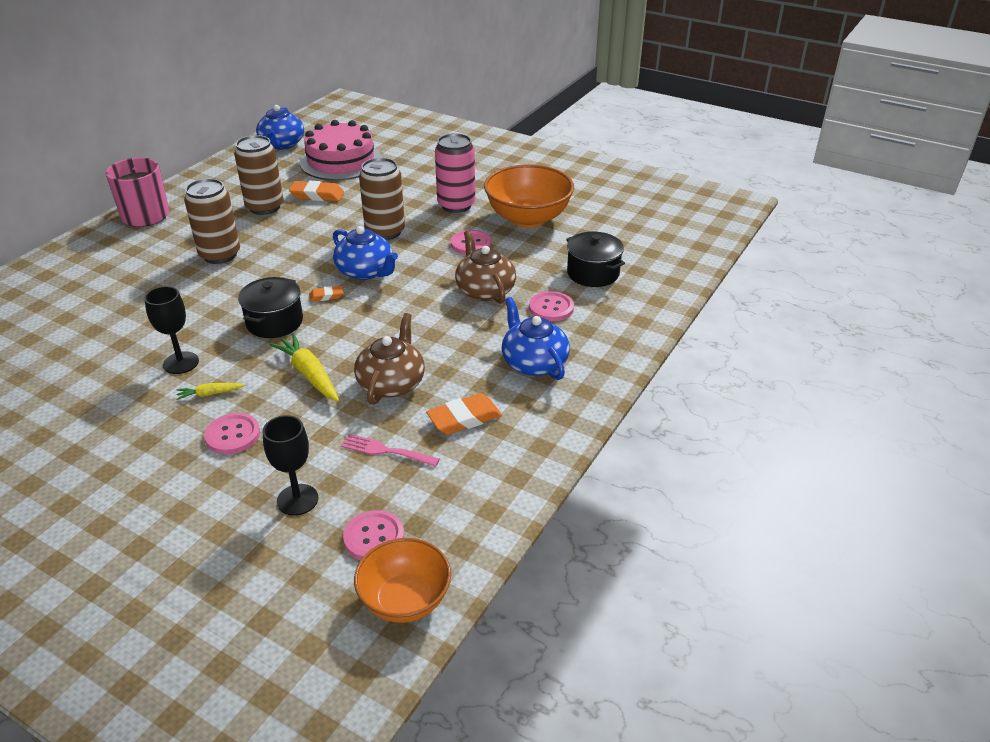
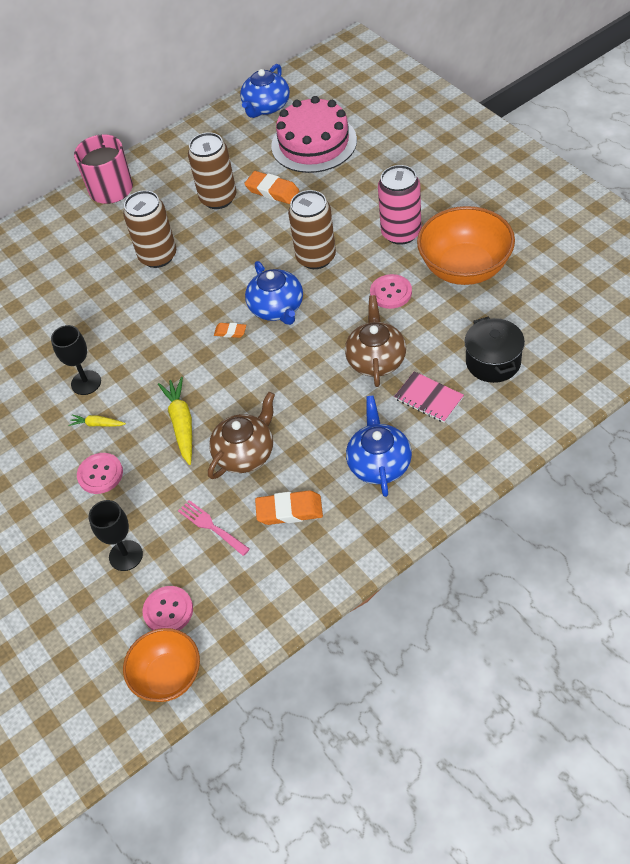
camera: 30 degrees right, 15 degrees up
black pot [238,277,303,338] -> none
pink button [529,291,574,321] -> pink notebook [394,371,464,423]

